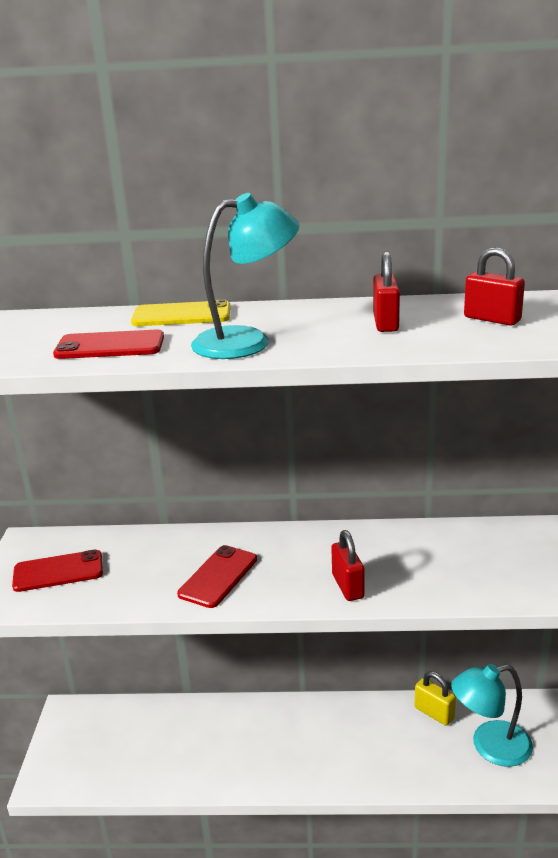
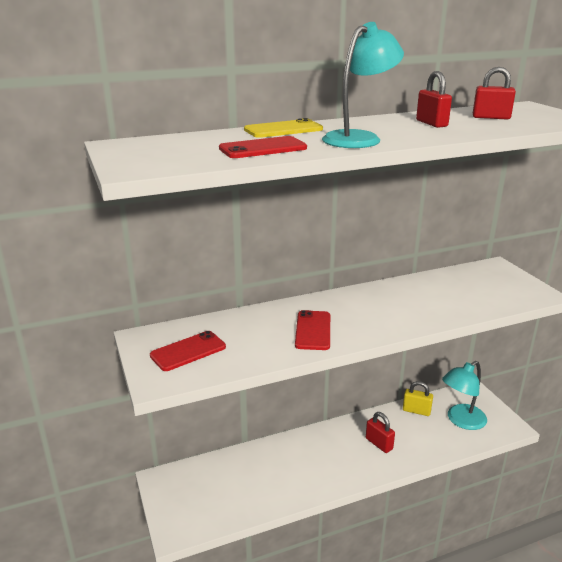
camera: 25 degrees left, 0 degrees up
red padlock [331,530,365,601] -> red padlock moved to [366,412,395,453]

